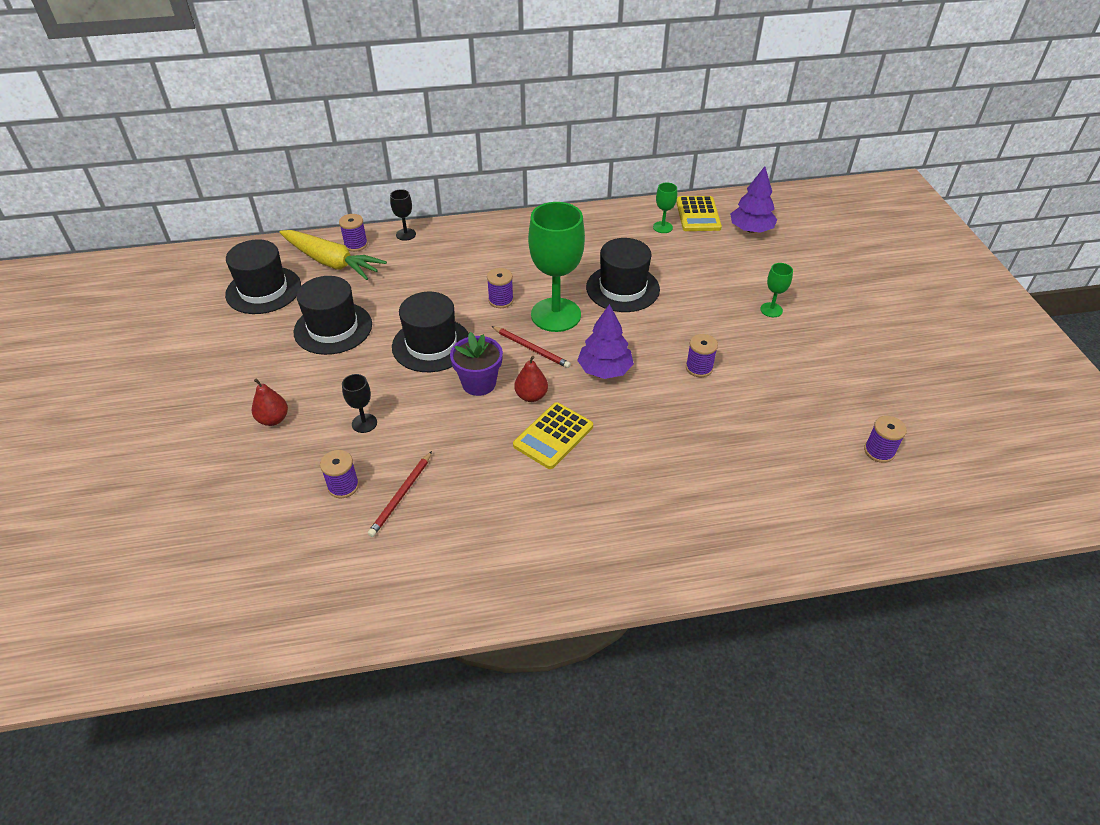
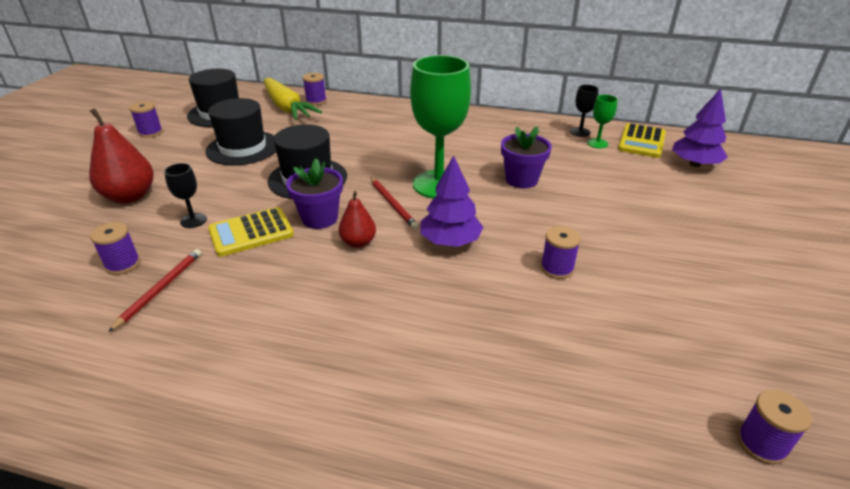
camera: 25 degrees right, 10 degrees down
red pear [252,379,288,426] -> red pear [89,108,154,204], size x1.70
red pencil [368,451,432,537] -> red pencil turned 150 degrees clockwise [108,249,201,332]
black goblet [390,189,416,241] -> black goblet moved to [570,85,599,137]
purple spool [487,268,514,308] -> purple spool moved to [129,101,163,138]
yellow calculator [513,402,593,469] -> yellow calculator moved to [208,207,294,257]
black hat [586,238,660,312] -> purple flower pot [501,126,552,188]
green goblet [760,263,793,317] -> none

